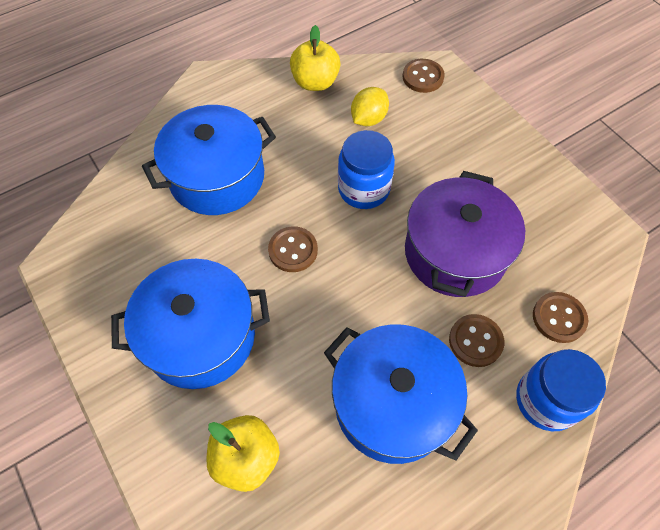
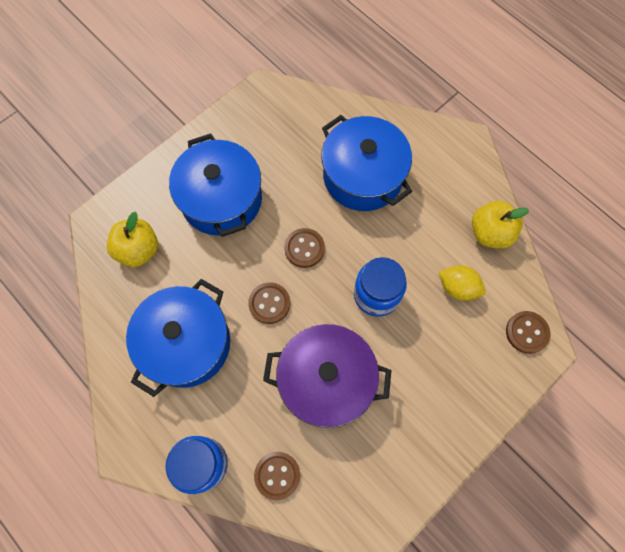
camera: 80 degrees right, 10 degrees up
brown button [449,314,504,367] -> brown button moved to [248,282,290,324]

